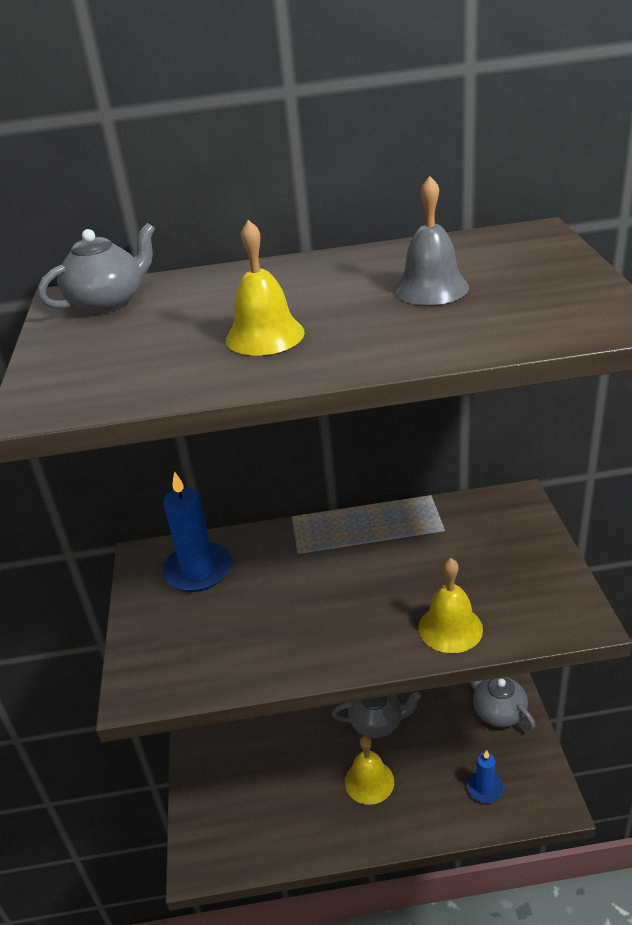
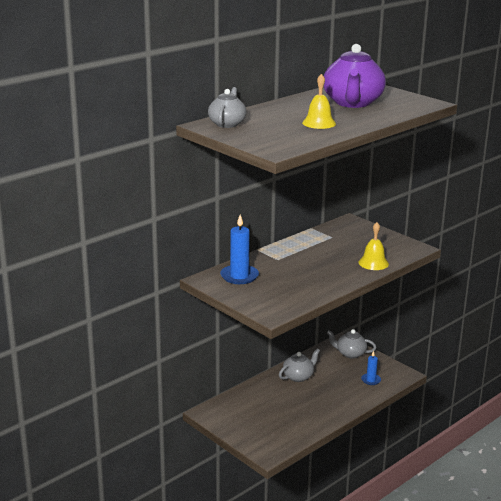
camera: 40 degrees left, 10 degrees down
yellow bell [345,736,394,805] -> none
grey bell [394,176,469,305] -> purple teapot [324,44,386,108]

